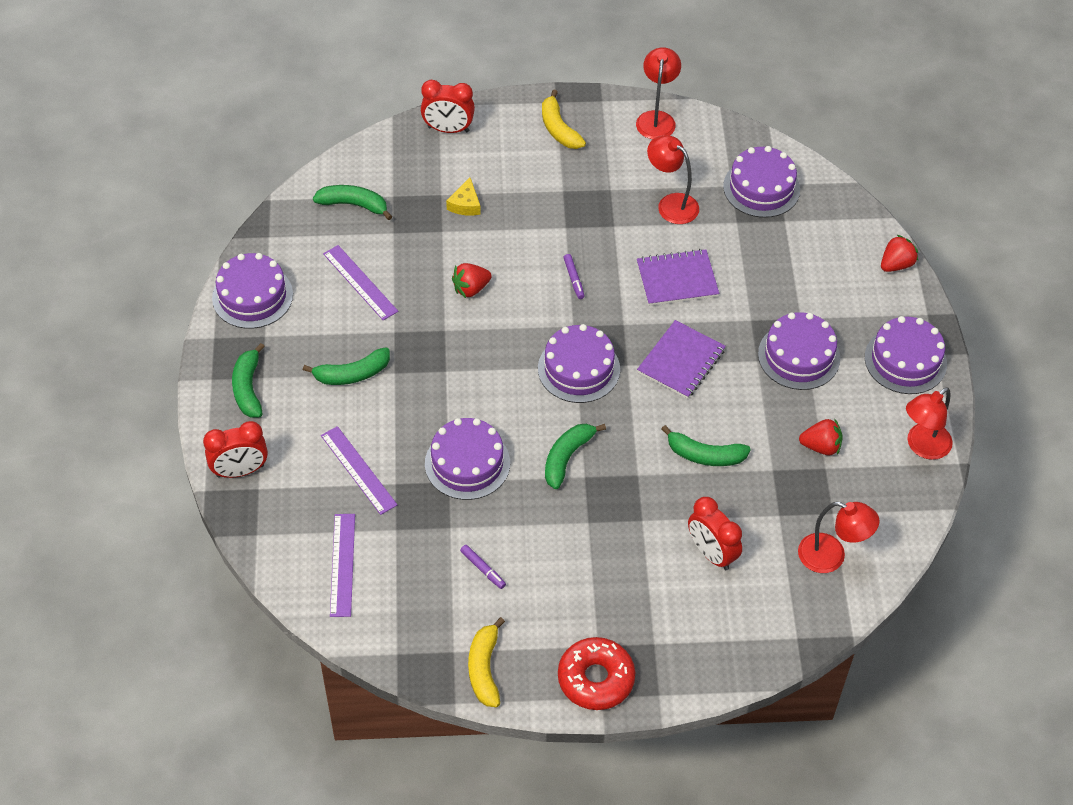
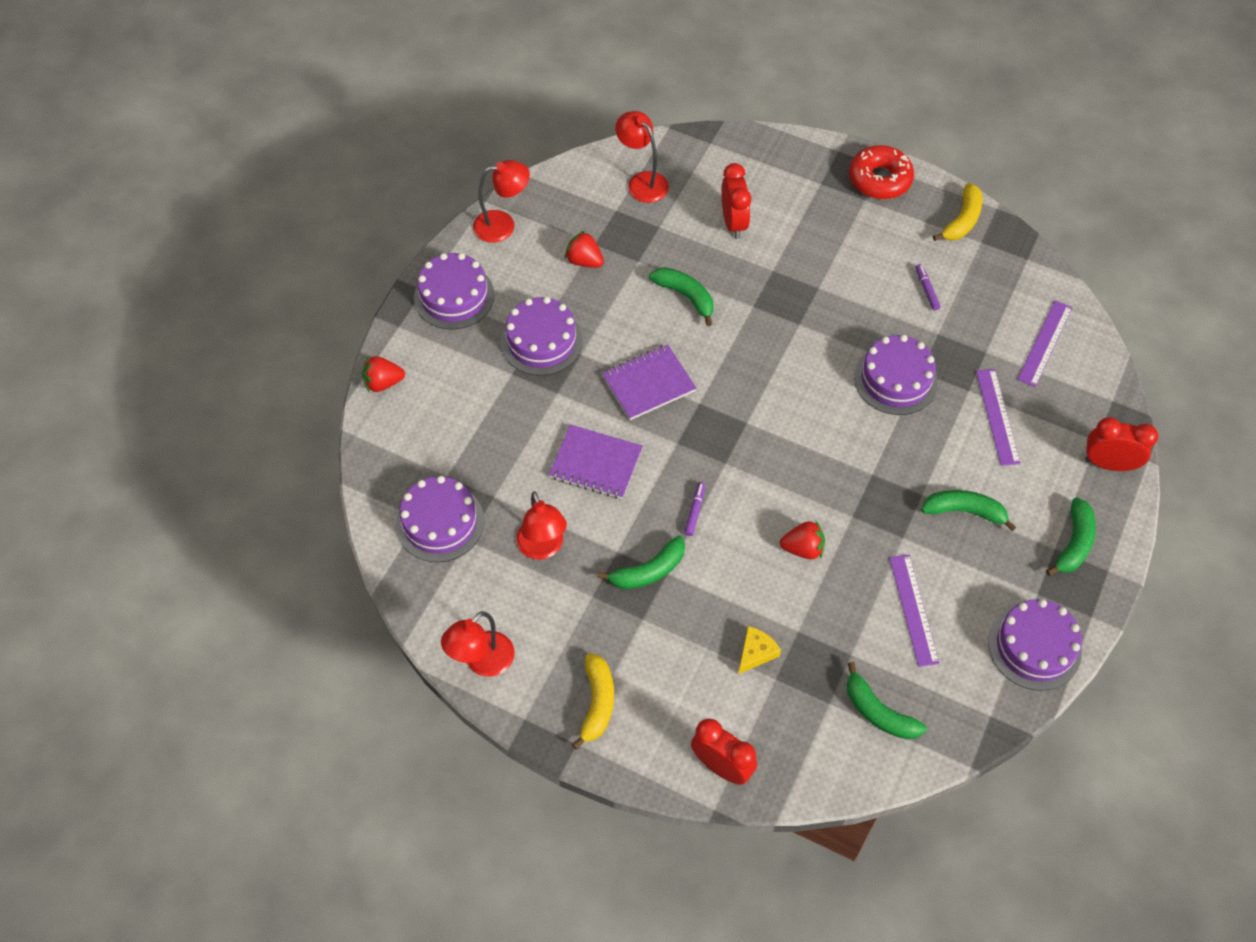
camera: 150 degrees left, 5 degrees up
purple cake [538,324,620,403] -> none
green banana [545,424,606,489] -> green banana moved to [597,536,685,589]

